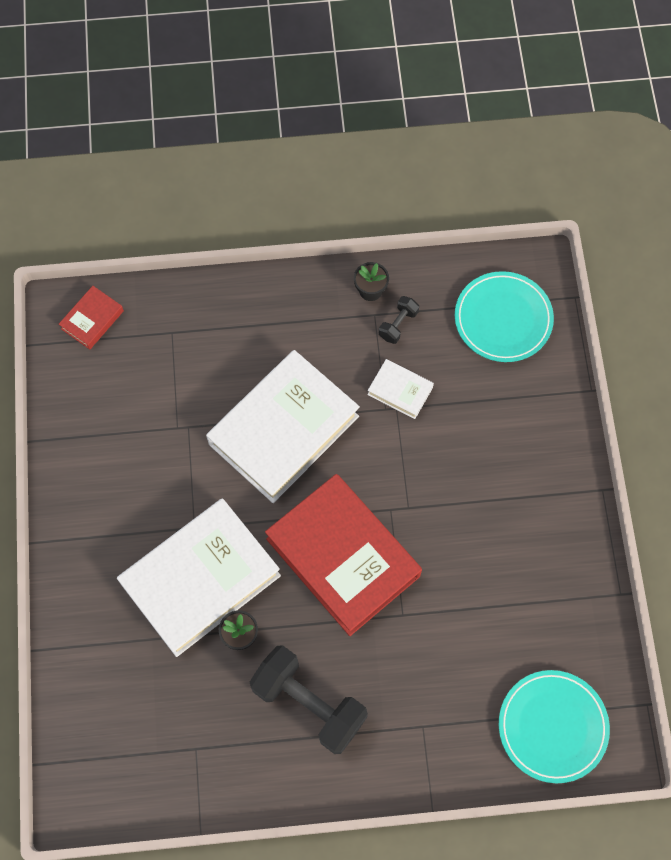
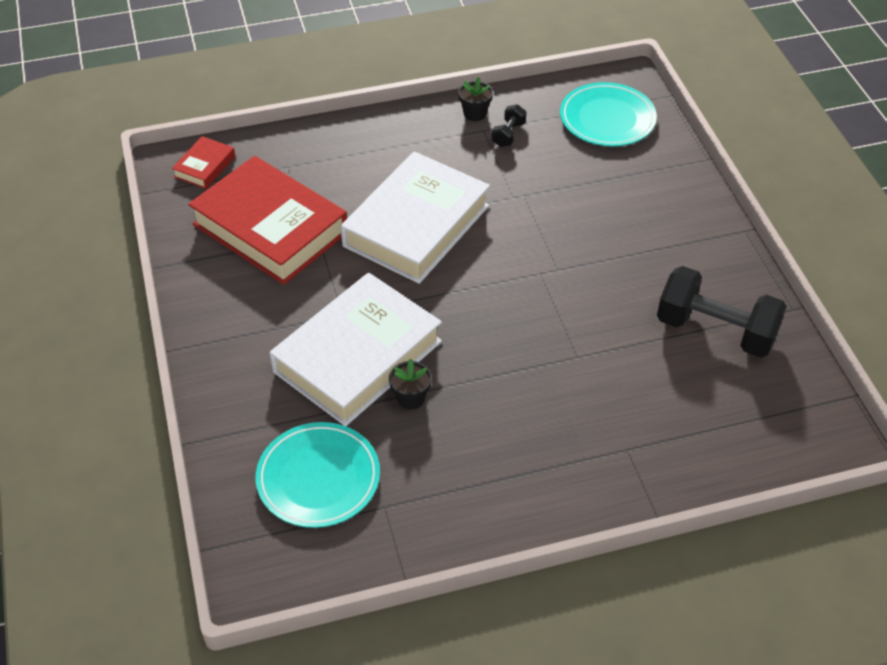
camera: 10 degrees left, 20 degrees down
black dumbbell [250,645,368,754] -> black dumbbell moved to [657,266,787,358]
red book [265,474,422,636] -> red book moved to [188,156,347,285]
white book [367,359,434,419] -> none
turquoise plate [499,670,610,783] -> turquoise plate moved to [256,422,380,528]

